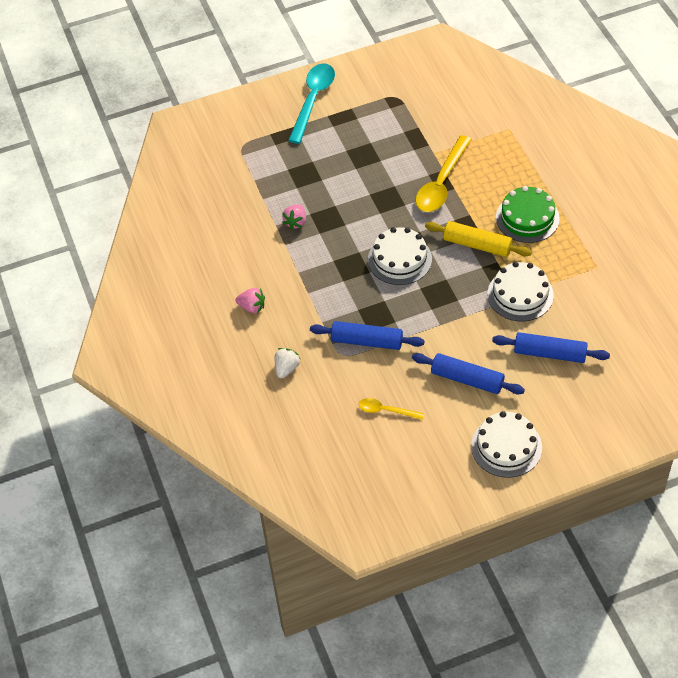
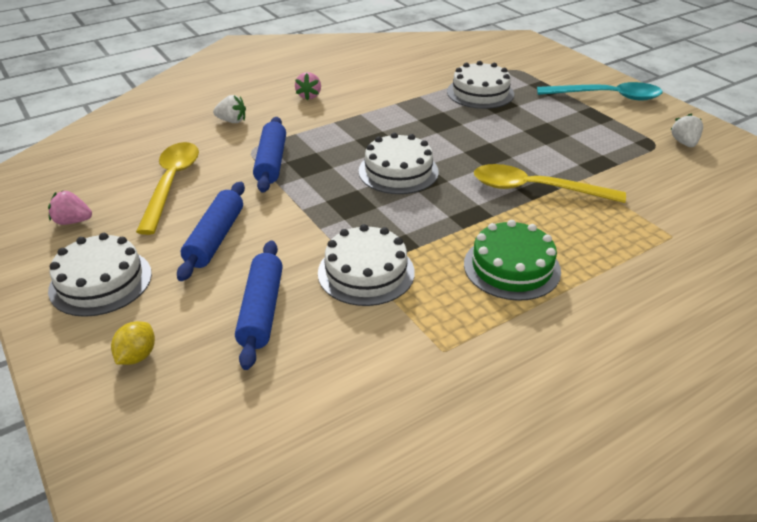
camera: 75 degrees right, 15 degrees down
pink strawberry [282,204,306,230] -> pink strawberry moved to [48,190,92,225]
yellow spoon [359,398,424,420] -> yellow spoon [136,142,199,235], size x1.88
yellow rolling pin [425,221,532,257] -> none
none -> yellow lemon [111,321,155,365]
none -> white cake [447,61,514,109]
none -> white strawberry [670,113,703,147]

